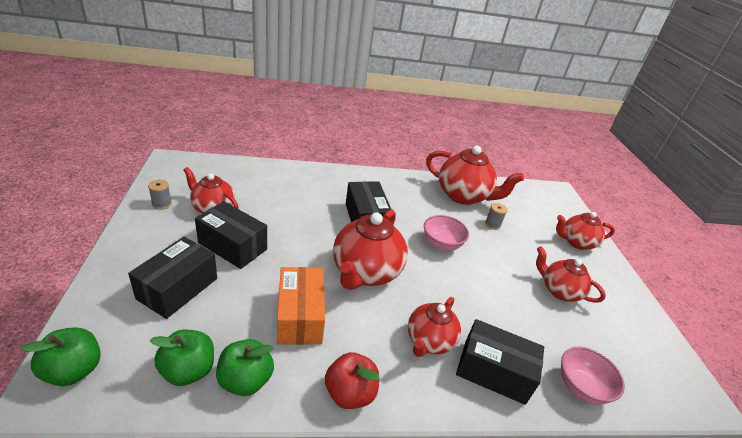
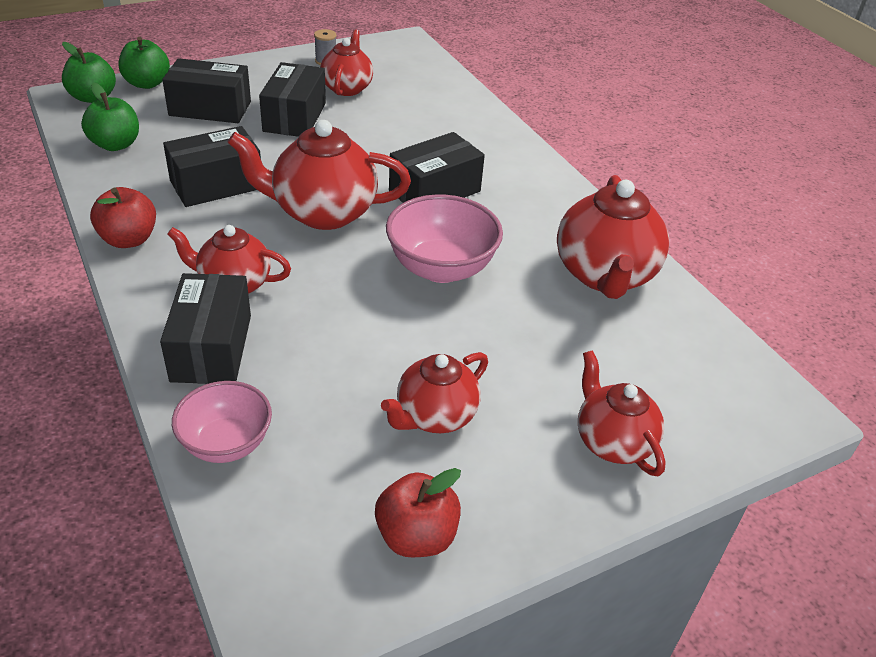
camera: 70 degrees right, 5 degrees up
green apple [216,339,274,396] -> green apple moved to [118,37,170,89]
orange box [277,267,325,345] -> black box [163,126,261,207]
pink bowl [424,215,469,251] -> pink bowl [386,194,503,283], size x1.50
grey spool [485,203,508,230] -> none
red teapot [536,246,606,303] -> red teapot turned 150 degrees counterclockwise [381,352,488,433]
none -> red apple [375,468,461,557]

